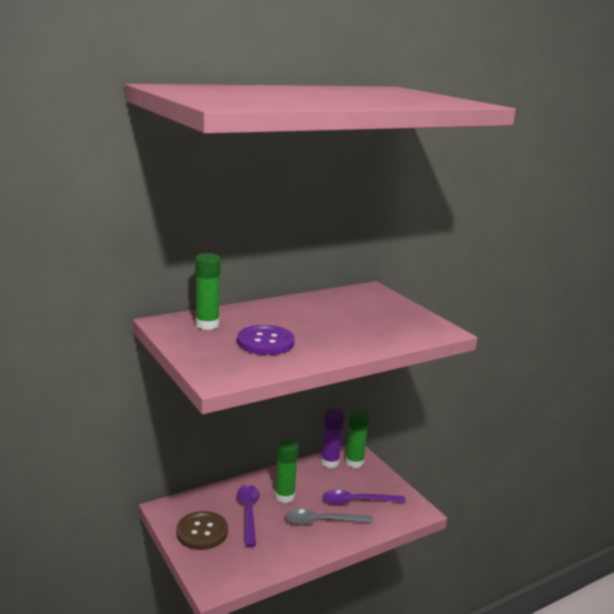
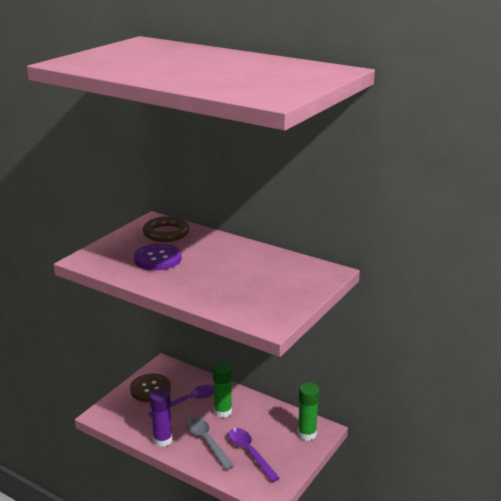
camera: 65 degrees right, 5 degrees up
green glue stick [195,253,221,330] -> brown ring [143,216,189,242]
purple glue stick [321,409,344,468] -> purple glue stick moved to [150,388,172,447]

